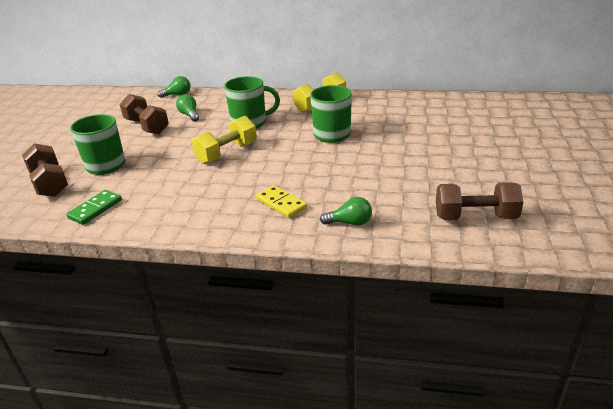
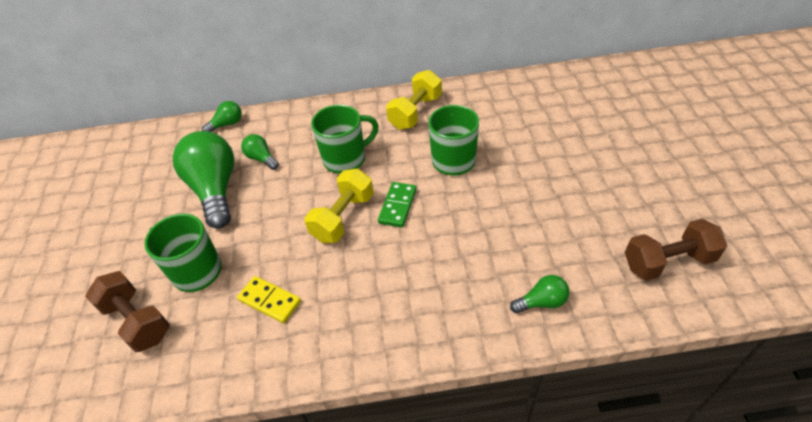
camera: 15 degrees left, 15 degrees up
green domino [66,190,122,225] -> green domino moved to [378,182,417,228]
brown dumbbell [119,94,169,134] -> green light bulb [173,131,234,229]
yellow domino [256,185,307,218] -> yellow domino moved to [237,276,301,323]

